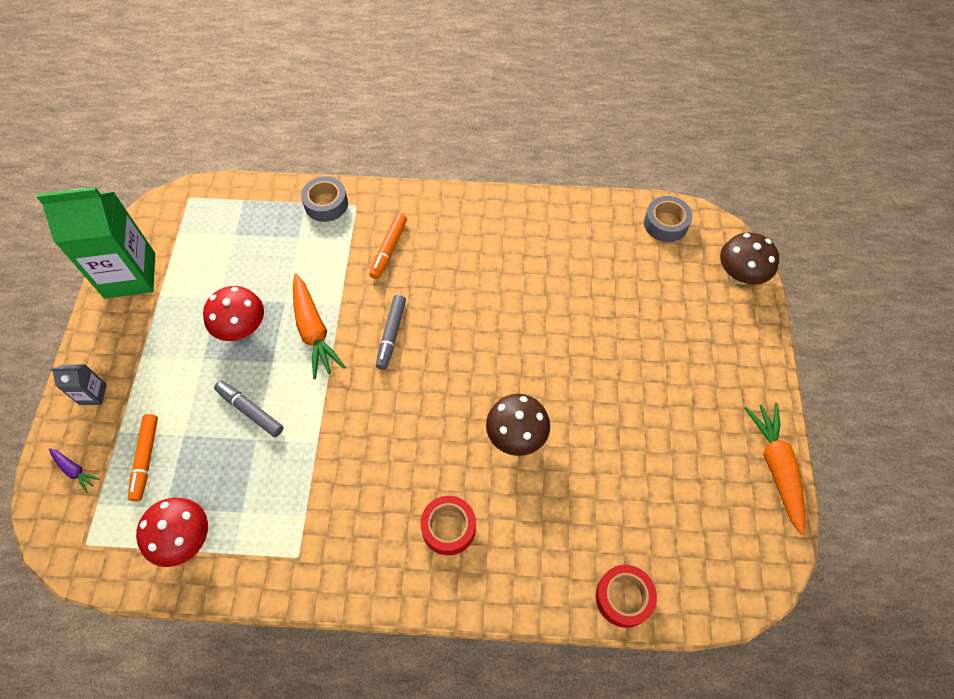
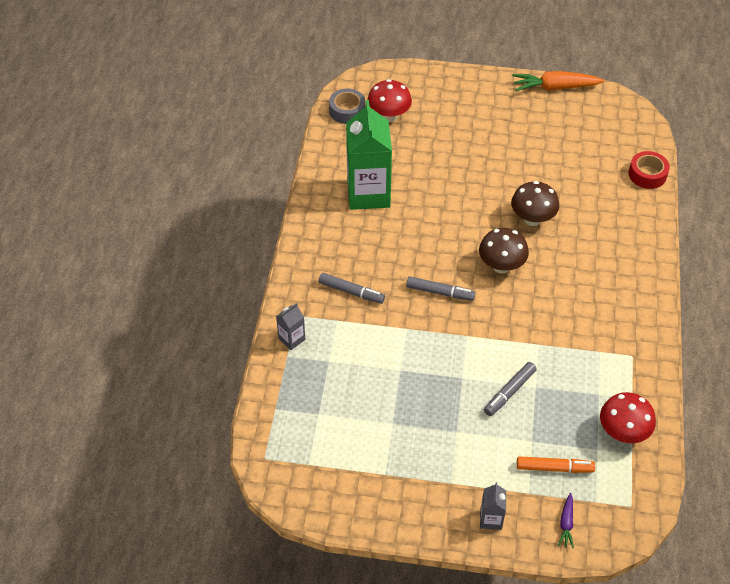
camera: 85 degrees left, 10 degrees down
green carton [36,187,155,299] -> green carton moved to [346,100,392,210]
purple carrot [49,448,100,493] -> purple carrot turned 150 degrees clockwise [558,493,574,548]
red mushroom [203,286,264,341] -> red mushroom moved to [367,79,412,122]
orange carrot [293,273,345,379] -> none
grey tape [301,176,348,222] -> grey carton [276,303,305,350]
orange marker [369,214,407,279] -> grey marker [319,273,385,304]
red tape [420,496,476,555] -> none
brown mushroom [720,232,779,285] -> brown mushroom moved to [479,228,529,273]

